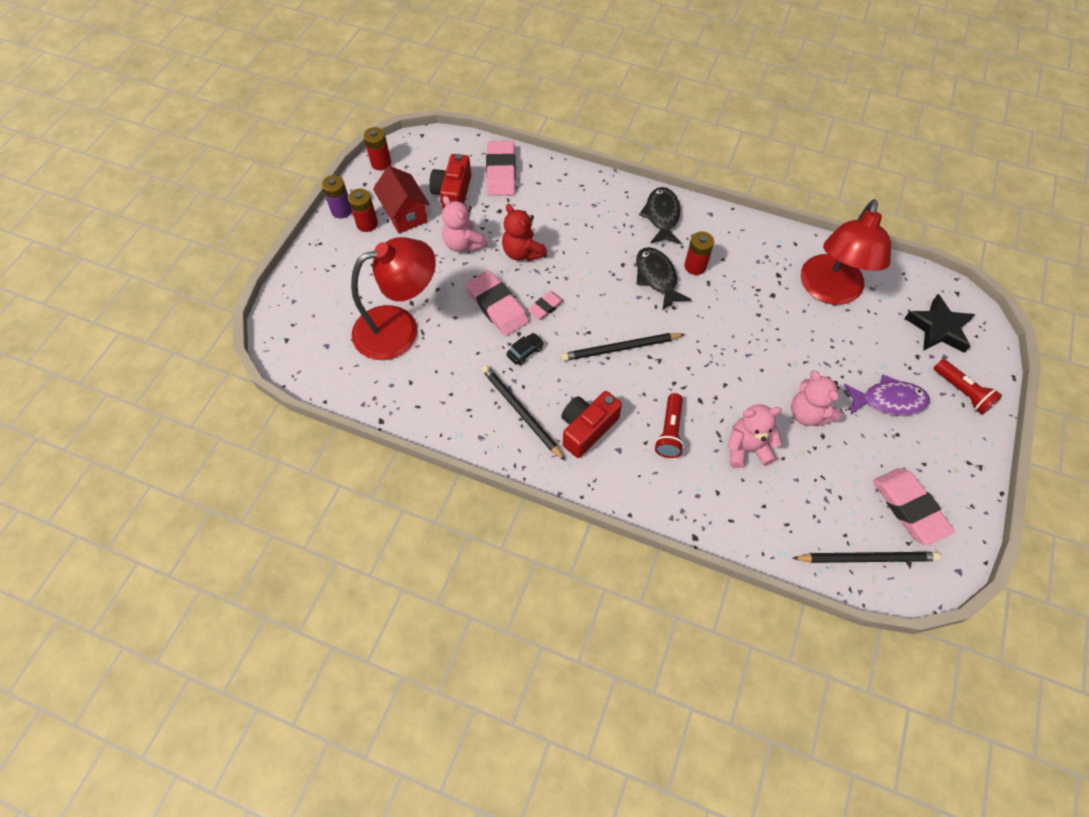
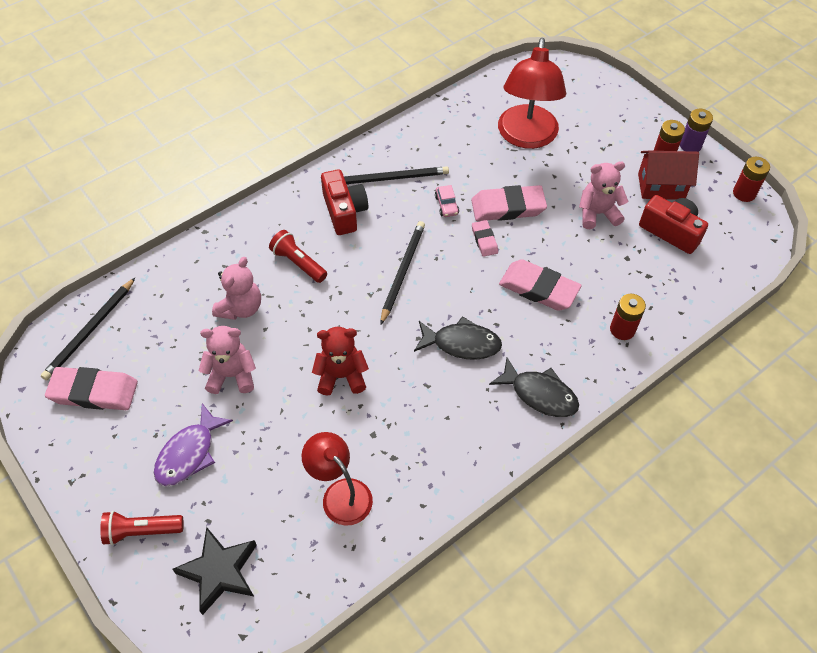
camera: 120 degrees right, 5 degrees down
pink eraser [486,141,516,196] -> pink eraser moved to [499,259,582,311]
red teddy bear [502,204,547,262] -> red teddy bear moved to [312,327,369,396]
black car [506,333,544,365] -> pink car [435,185,459,217]
red battery [685,231,714,275] -> red battery moved to [610,294,646,340]
red lamp [801,199,891,305] -> red lamp [302,432,373,526], size x0.62

